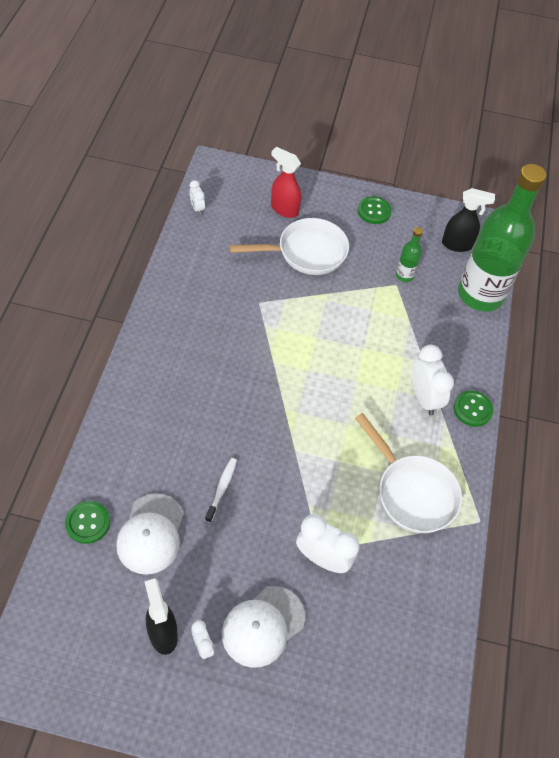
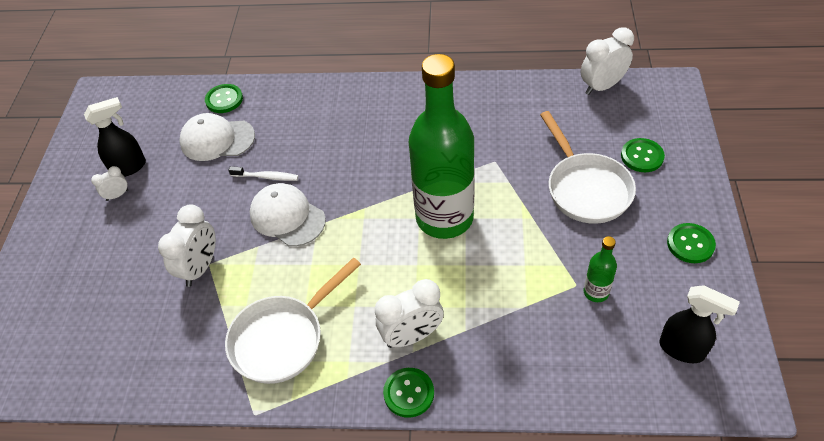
camera: 90 degrees right, 5 degrees down
white clock [189,180,205,215] -> white clock [581,27,634,95], size x1.91
white cap [222,586,305,668] -> white cap moved to [250,183,326,247]
red spray bottle [271,147,301,218] -> green button [621,138,665,172]
black spray bottle [442,188,495,252] -> black spray bottle turned 60 degrees counterclockwise [659,285,740,363]
green bottle [458,164,546,312] -> green bottle moved to [409,54,475,239]

